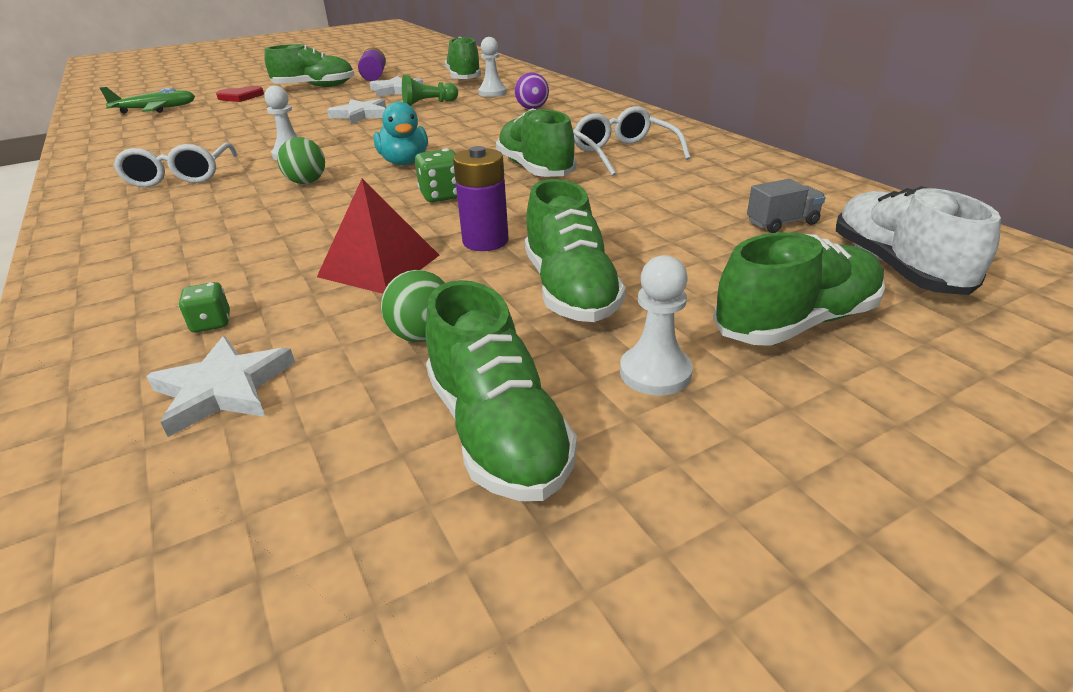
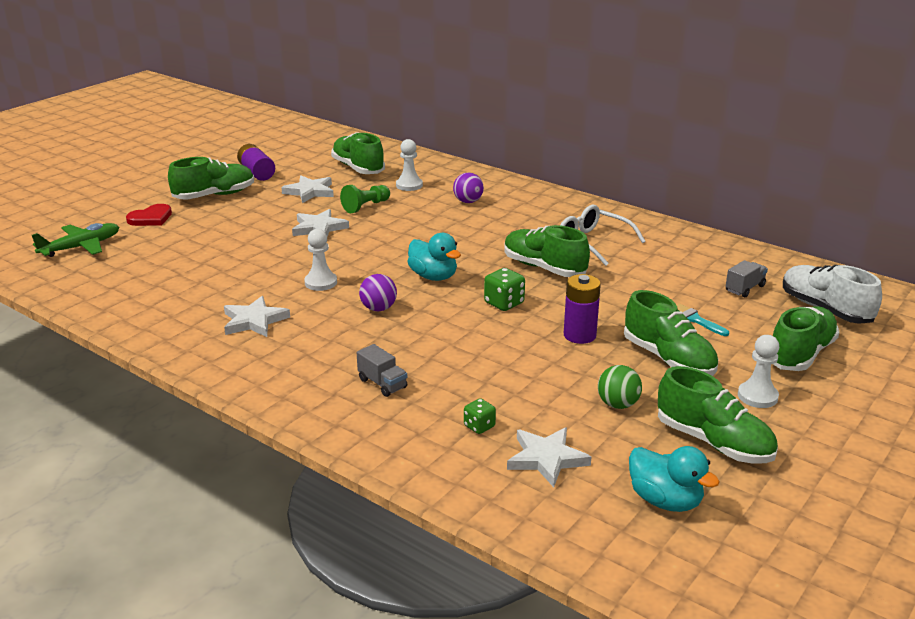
camera: 25 degrees left, 5 degrees down
white glasses [113,143,238,187] -> white star [224,296,290,337]
green ball [277,137,325,184] -> purple ball [359,274,397,311]
red pyramid [317,179,439,294] -> none
none -> grey truck [357,344,407,397]
none -> turquoise duck [629,446,720,512]
none -> turquoise brush [677,304,729,336]

